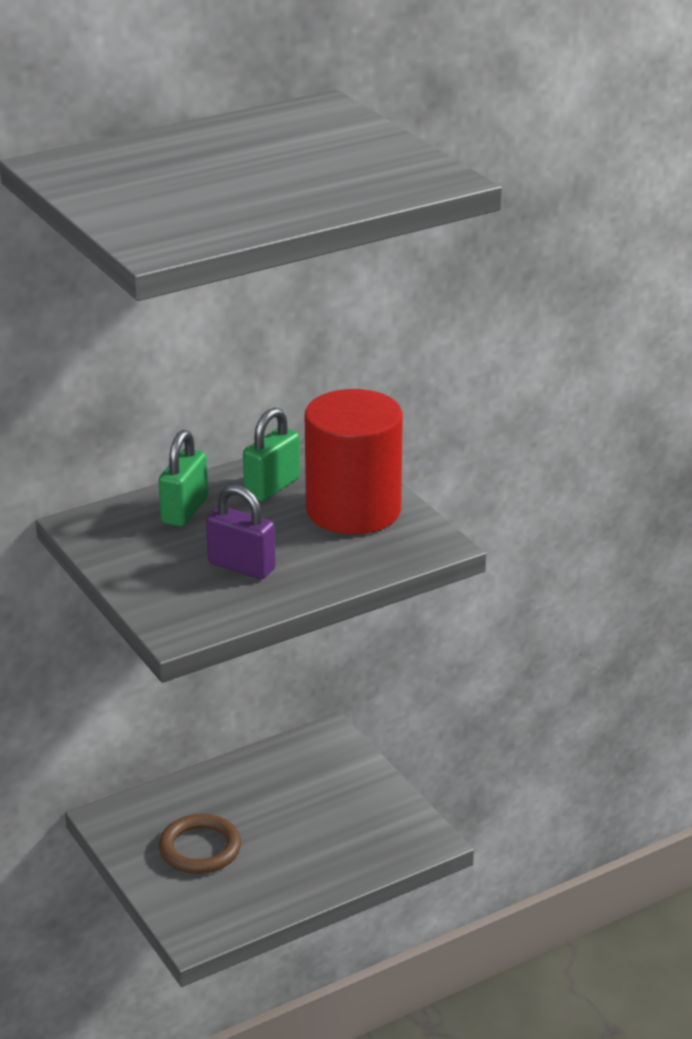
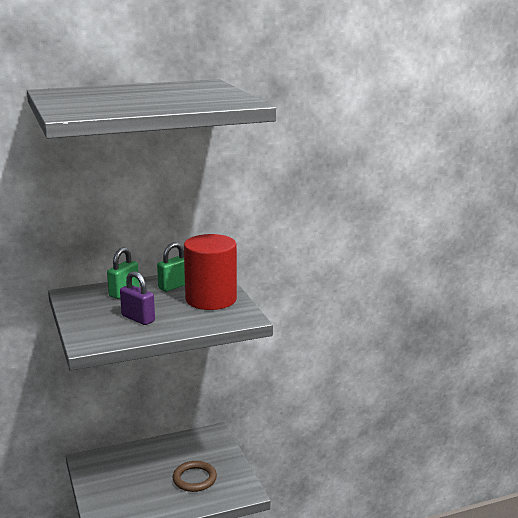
camera: 10 degrees right, 10 degrees down
brown ring [159,814,241,874] -> brown ring moved to [173,461,217,492]

